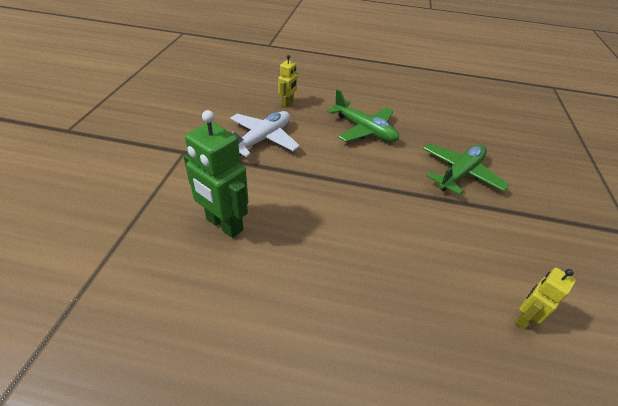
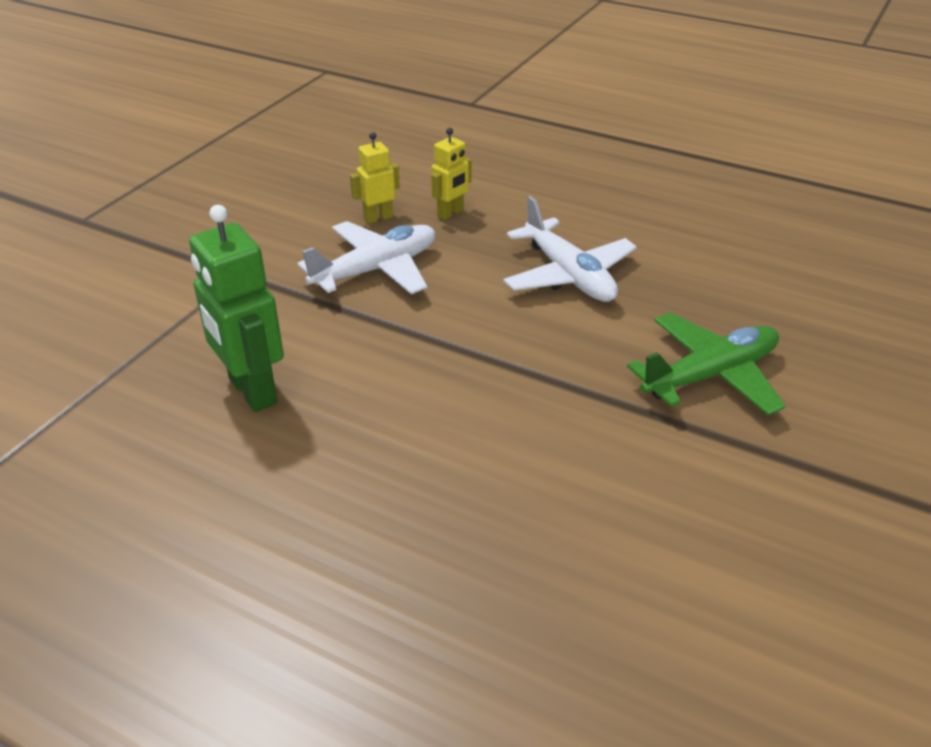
camera: 20 degrees right, 5 degrees down
green plane [327,90,399,142] -> white plane [503,196,637,302]
yellow robot [515,268,576,330] -> yellow robot moved to [350,132,400,224]

